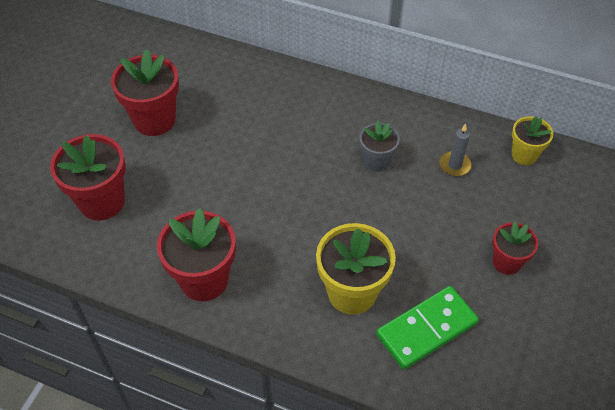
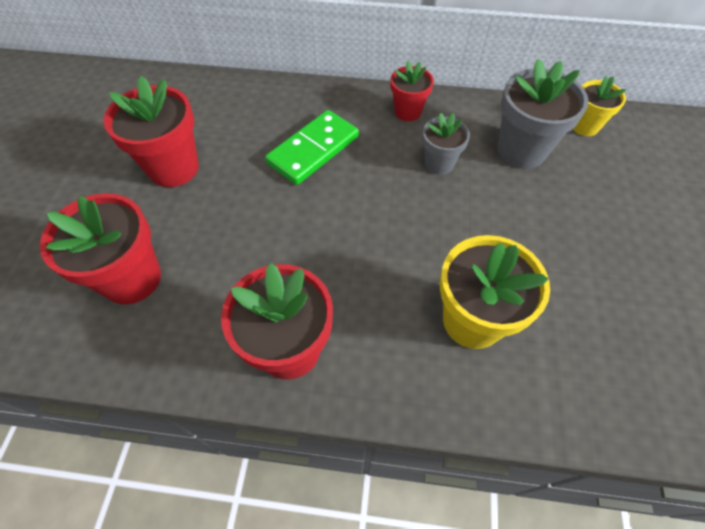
camera: 15 degrees left, 5 degrees up
green domino [376,286,479,370] -> green domino moved to [265,110,359,185]
grey candle [440,124,472,176] -> grey flower pot [498,59,589,169]
red flower pot [492,221,538,275] -> red flower pot moved to [391,61,434,121]

